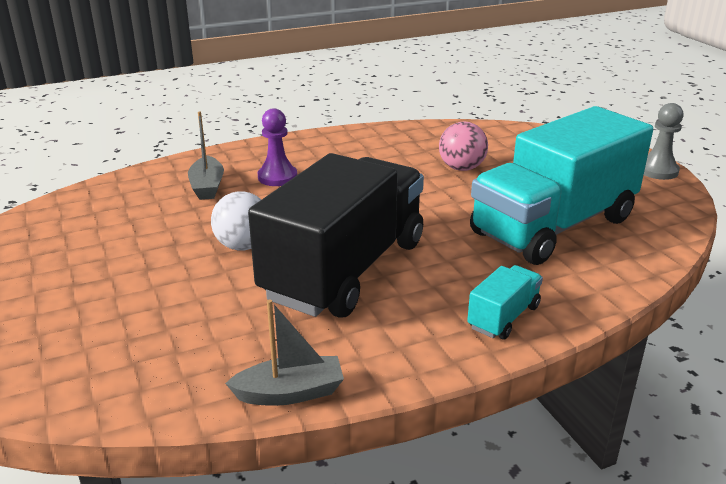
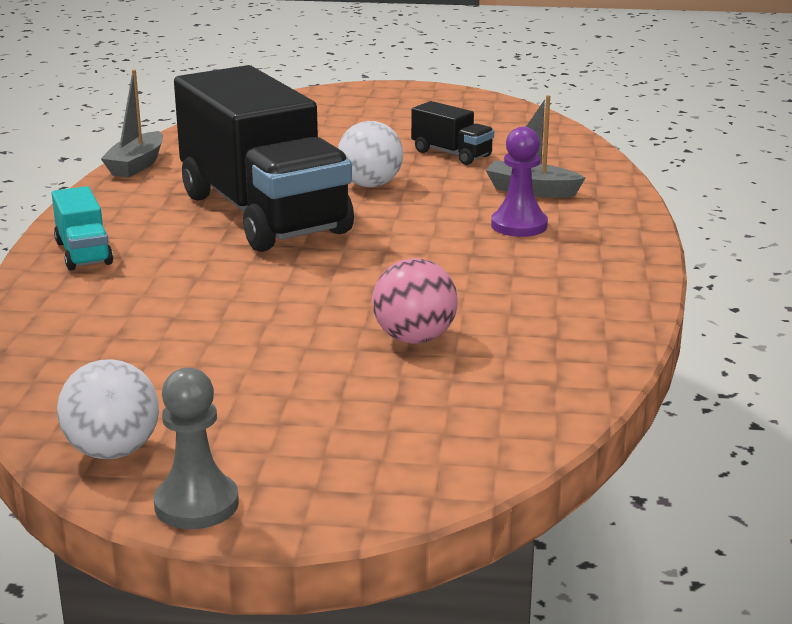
camera: 120 degrees right, 5 degrees down
turquoise truck [470,106,653,265] -> none
none -> white ball [57,359,159,459]
none -> black truck [411,101,494,165]

